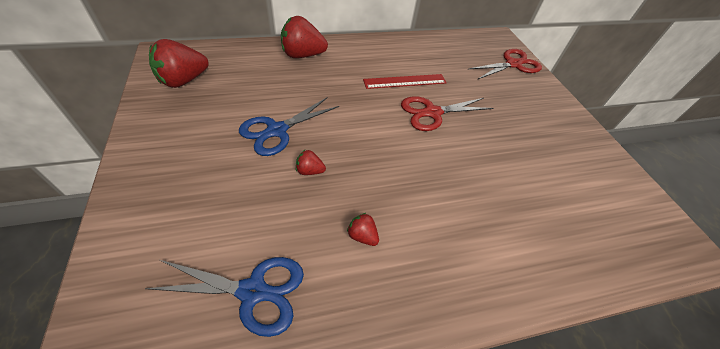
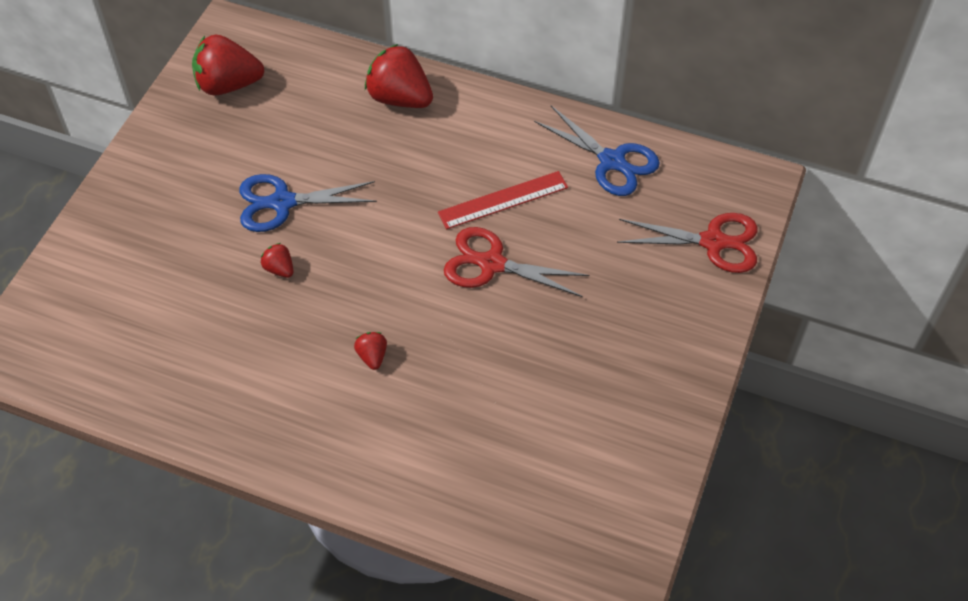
camera: 40 degrees right, 5 degrees up
blue scissors [144,257,304,337] -> blue scissors moved to [534,106,660,196]
red strawberry [347,213,379,246] -> red strawberry moved to [354,332,387,370]
red ruler [363,74,447,89] -> red ruler turned 45 degrees counterclockwise [438,171,568,229]

